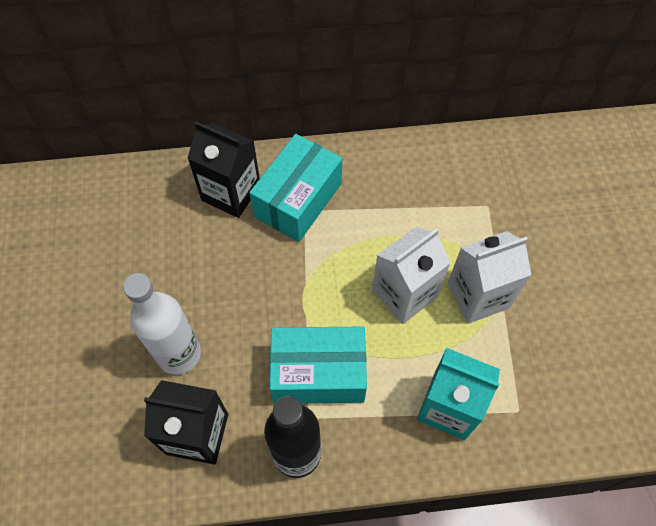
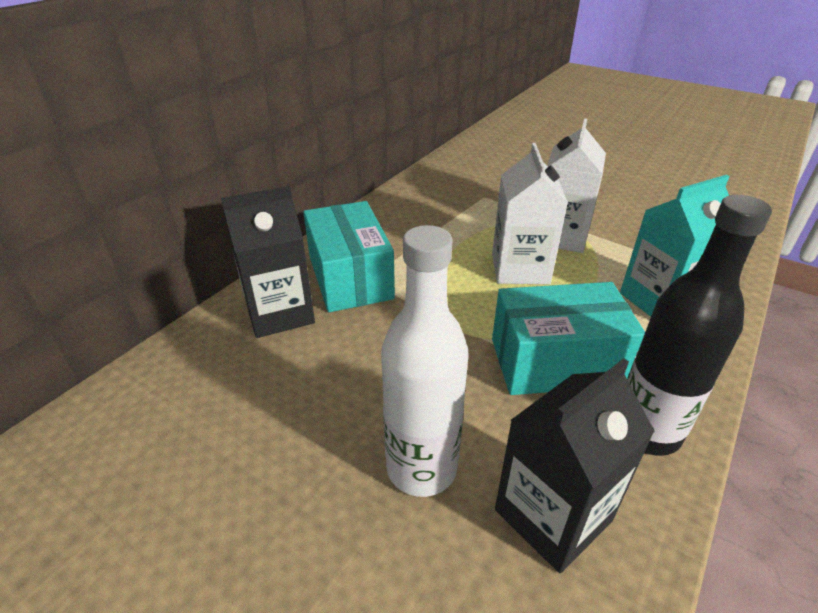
camera: 50 degrees left, 25 degrees down
turquoise box [269,327,367,404] -> turquoise box turned 45 degrees clockwise [492,282,645,395]

